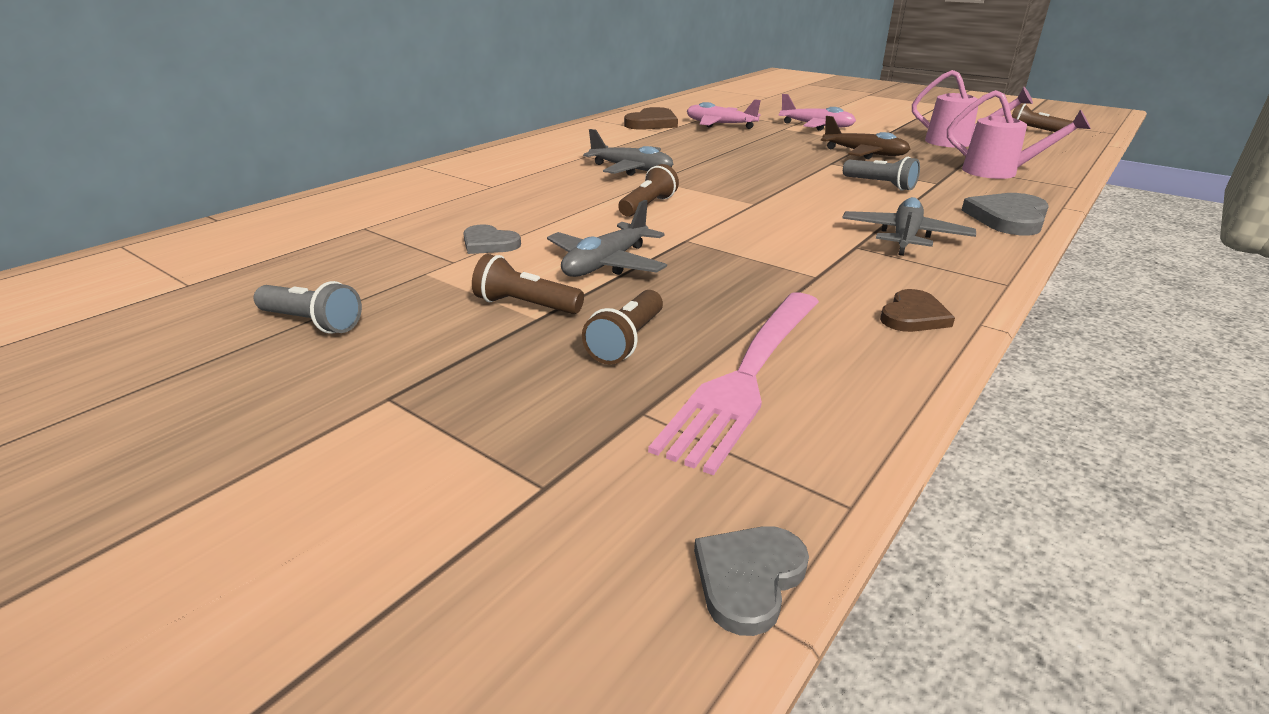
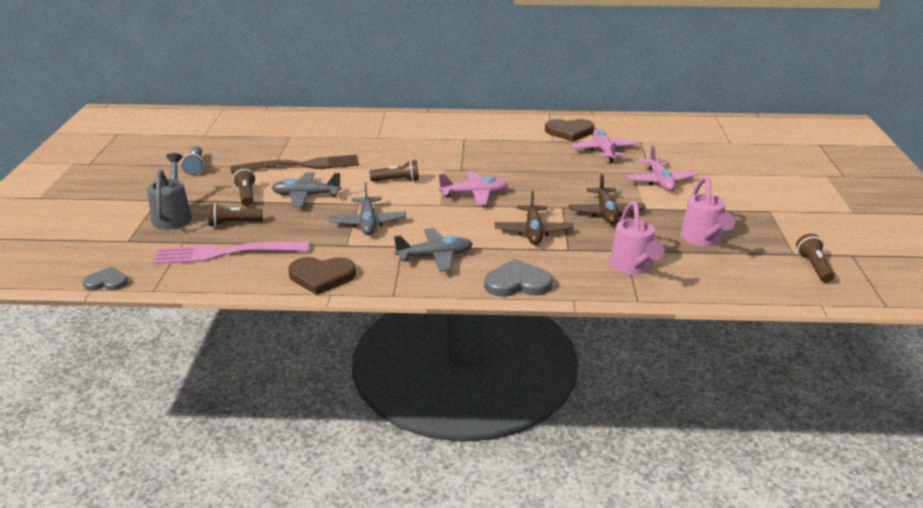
camera: 55 degrees right, 0 degrees up
grey heart [463,225,521,254] -> brown fork [231,154,359,173]
grey plane [583,129,673,176] -> grey plane moved to [329,182,406,235]
grey flashlight [843,157,920,191] -> brown plane [495,190,574,245]
brown heart [880,289,955,332] -> brown heart [288,257,356,295], size x1.59
none -> grey watering can [147,153,192,230]
none -> pink plane [439,171,508,206]

